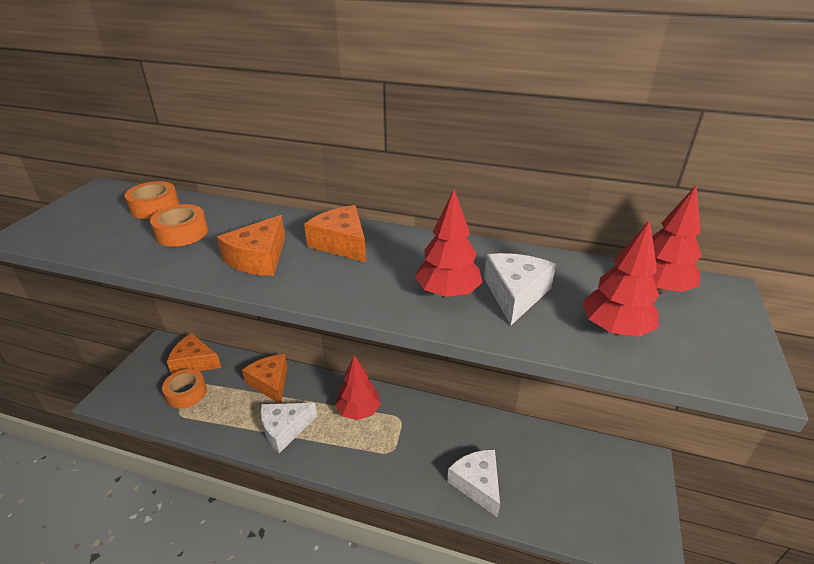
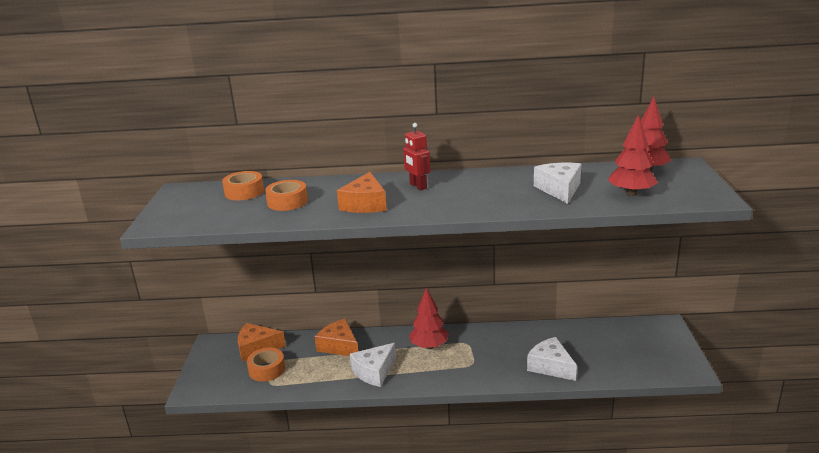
camera: 15 degrees left, 10 degrees down
orange cheese [304,205,366,262] -> red robot [403,123,430,190]
red tree [415,189,482,298] -> none

